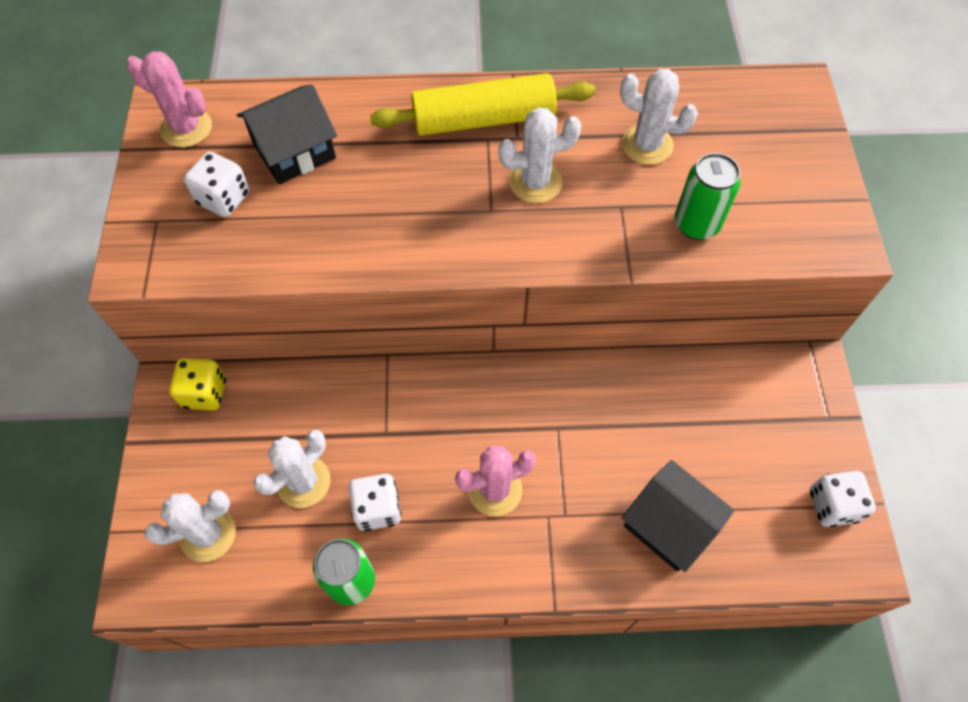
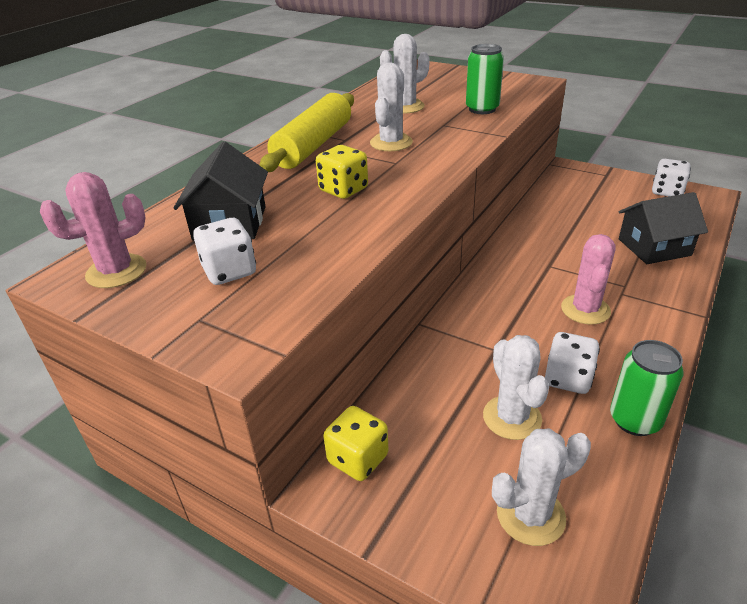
camera: 55 degrees left, 25 degrees down
white cactus [144,490,236,562] -> white cactus turned 60 degrees clockwise [492,429,591,546]
none -> yellow dice [316,145,368,199]

